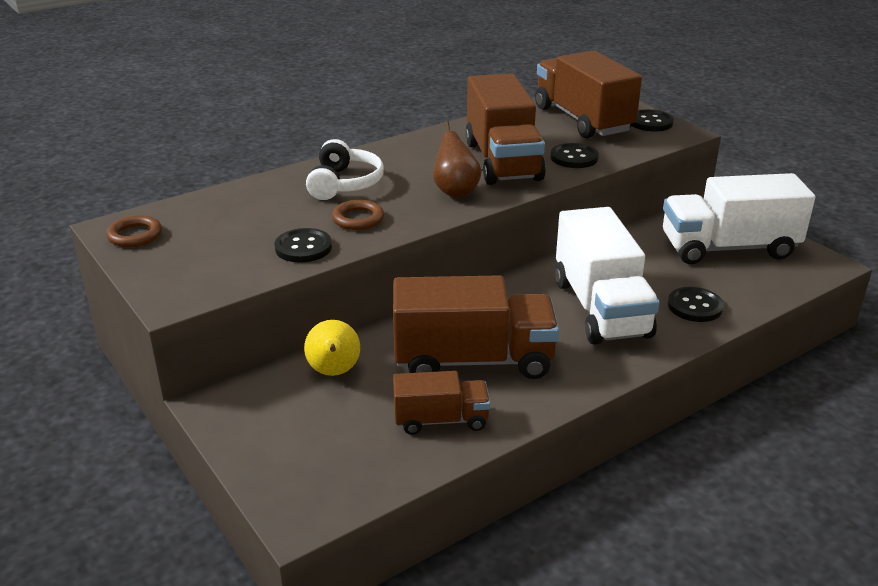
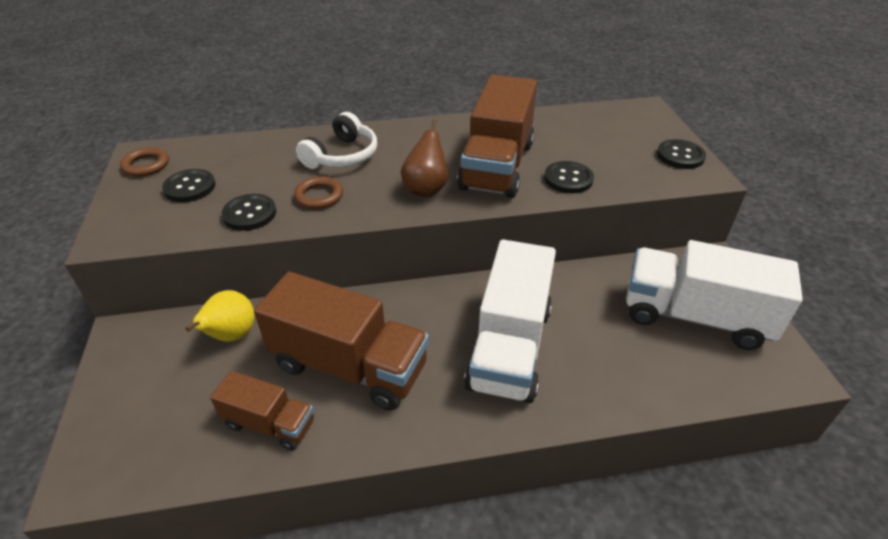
camera: 25 degrees right, 10 degrees up
brown truck [535,51,642,138] -> none
black button [668,287,724,322] -> black button moved to [162,169,216,202]

